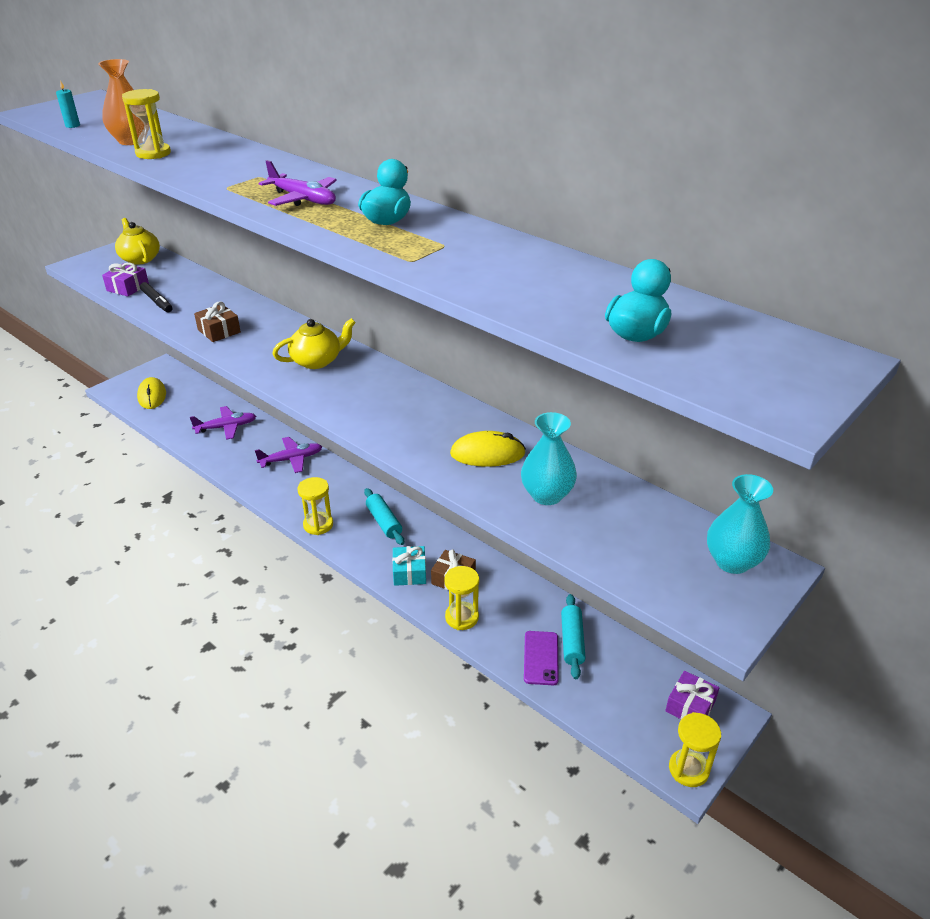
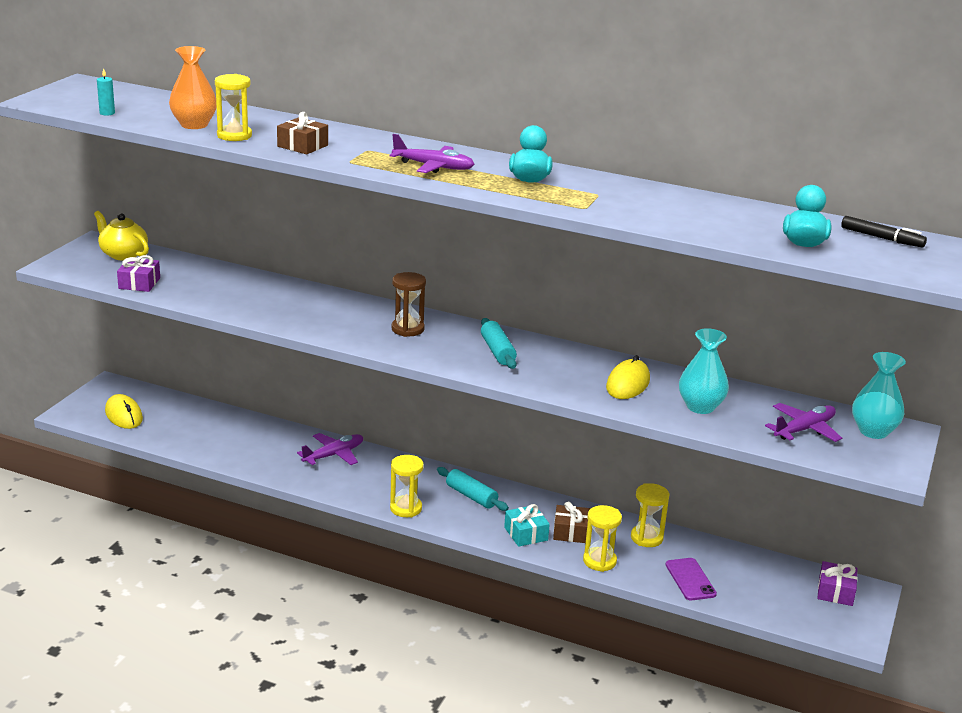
camera: 20 degrees left, 10 degrees down
black marker [140,282,172,312] -> black marker moved to [841,216,927,248]
purple plane [190,406,256,440] -> purple plane moved to [765,403,842,442]
brown gift [194,301,241,342] -> brown gift moved to [277,112,328,154]
yellow teapot [272,318,356,369] -> brown hourglass [391,272,426,337]
yellow mouse [450,431,526,467] -> yellow mouse turned 45 degrees counterclockwise [606,355,650,399]
turquoise rolling pin [561,594,586,679] -> turquoise rolling pin moved to [481,318,517,369]
yellow hourglass [669,712,721,787] -> yellow hourglass moved to [631,483,670,547]

